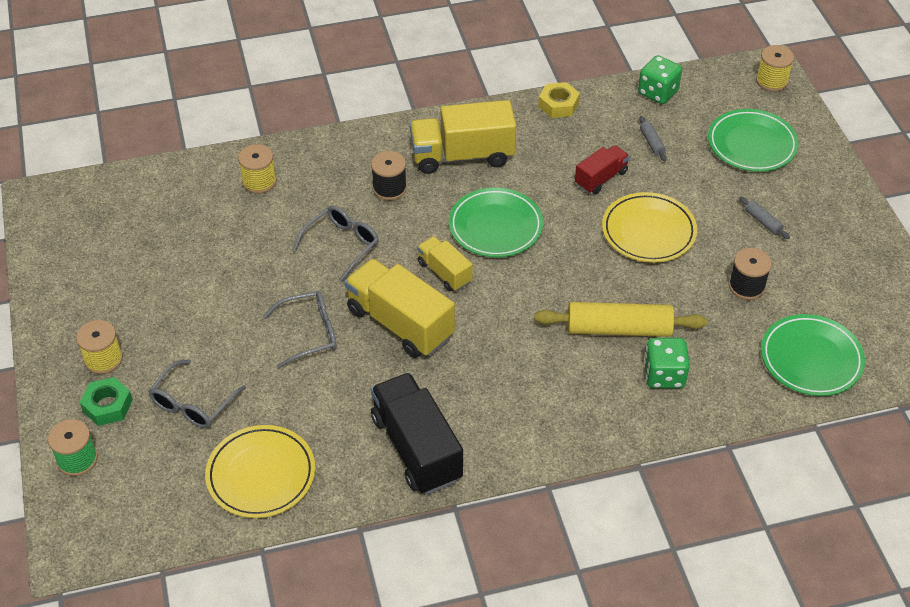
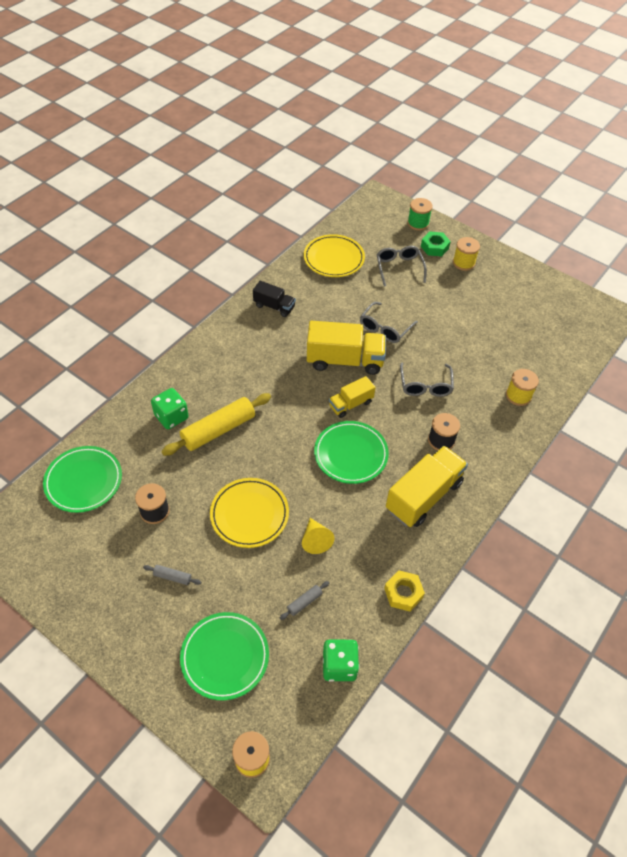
camera: 140 degrees right, 5 degrees up
black truck [371,373,463,494] -> black truck [253,281,296,317], size x0.56
yellow truck [417,236,473,291] -> yellow truck turned 135 degrees clockwise [329,376,376,418]
red truck [575,145,630,194] -> yellow cone [302,518,334,554]
grey rolling pin [639,116,667,161] -> grey rolling pin turned 75 degrees counterclockwise [280,581,329,620]

